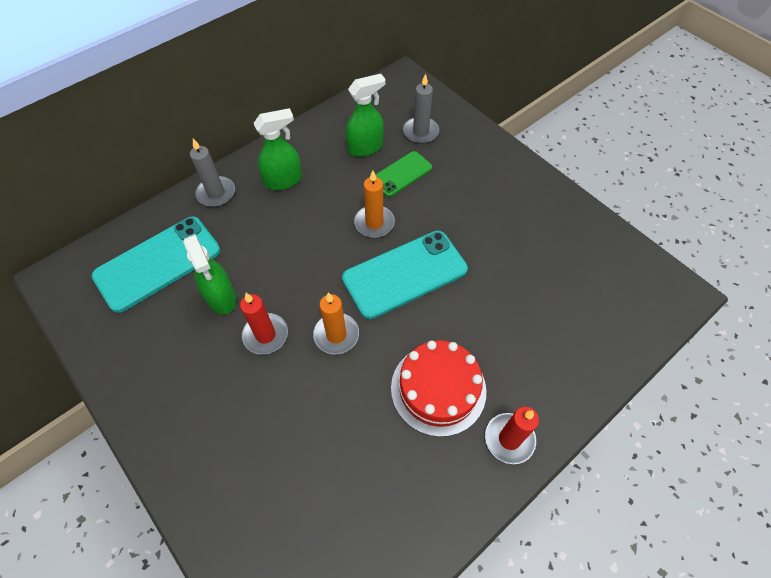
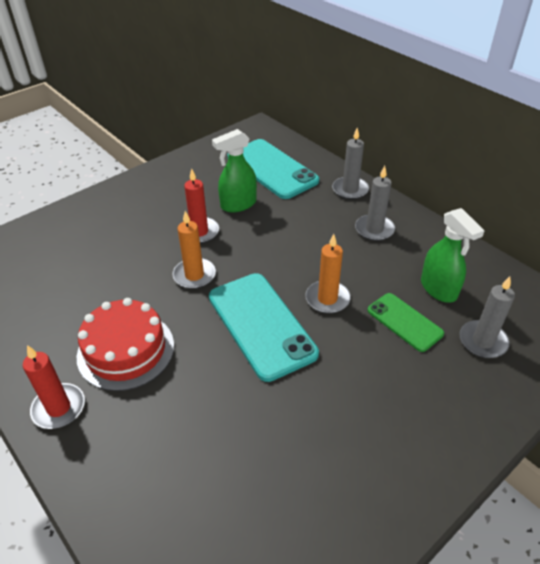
camera: 90 degrees right, 15 degrees down
green spray bottle [254,108,302,190] -> grey candle [355,166,395,241]

